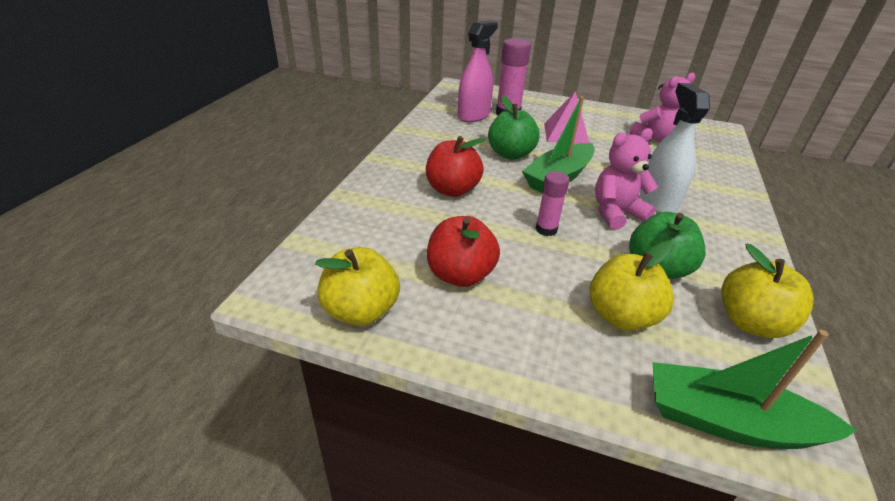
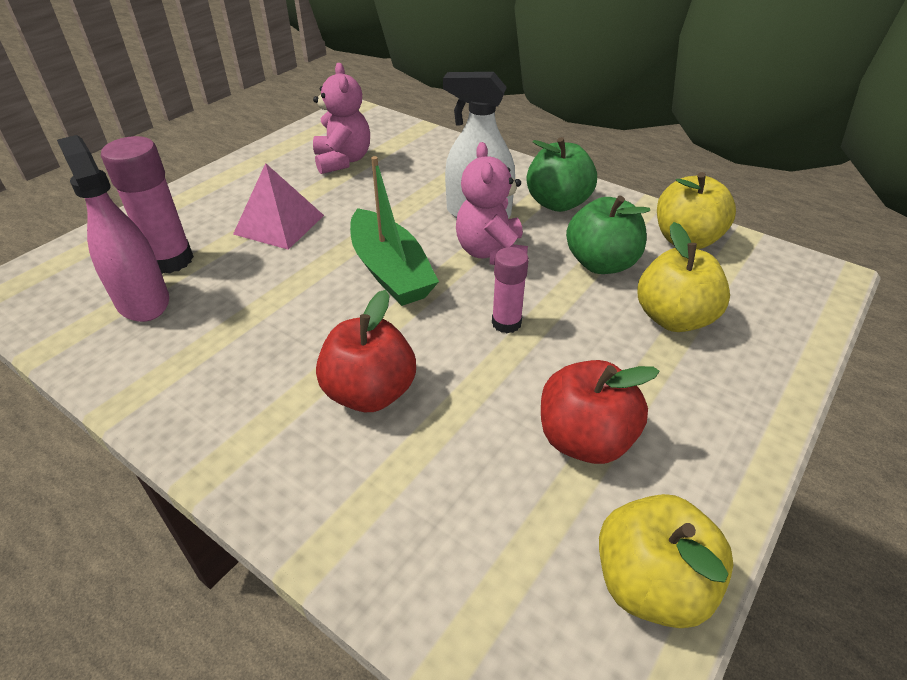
camera: 70 degrees left, 5 degrees up
green apple [488,96,540,160] -> green apple moved to [526,137,597,212]
green boat [653,330,857,449] -> none

